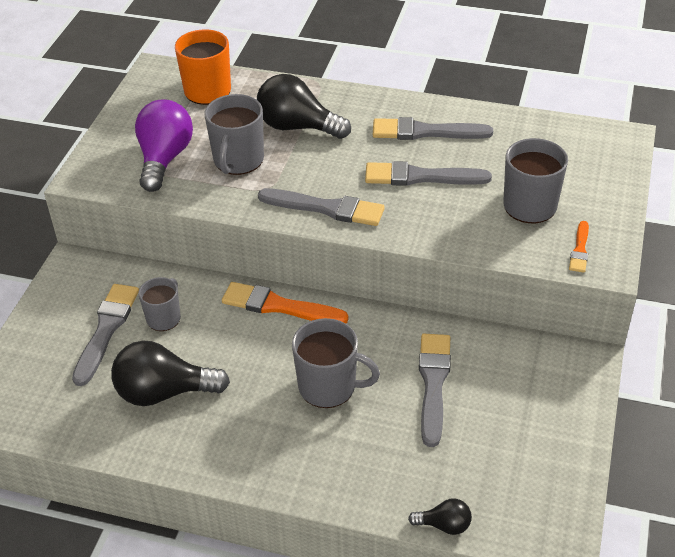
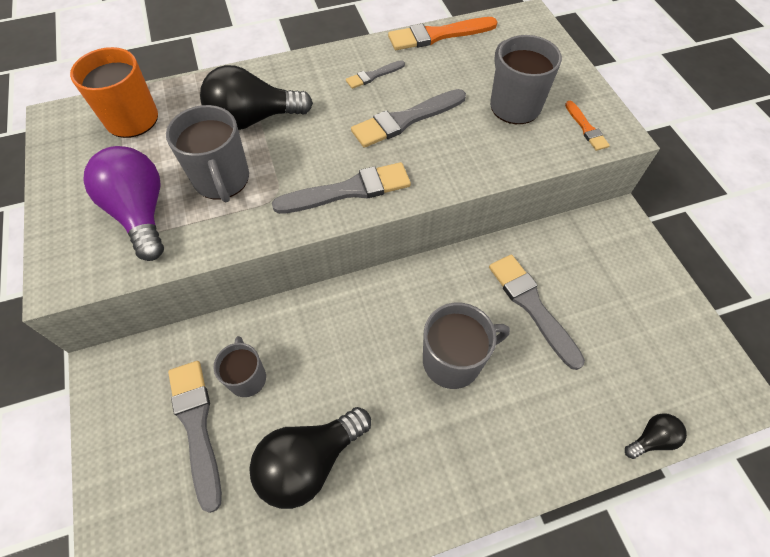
camera: 35 degrees left, 15 degrees up
orange brush [222,282,349,323] -> orange brush moved to [388,17,497,50]
grey brush [373,117,493,140] -> grey brush [346,60,405,89], size x0.54

